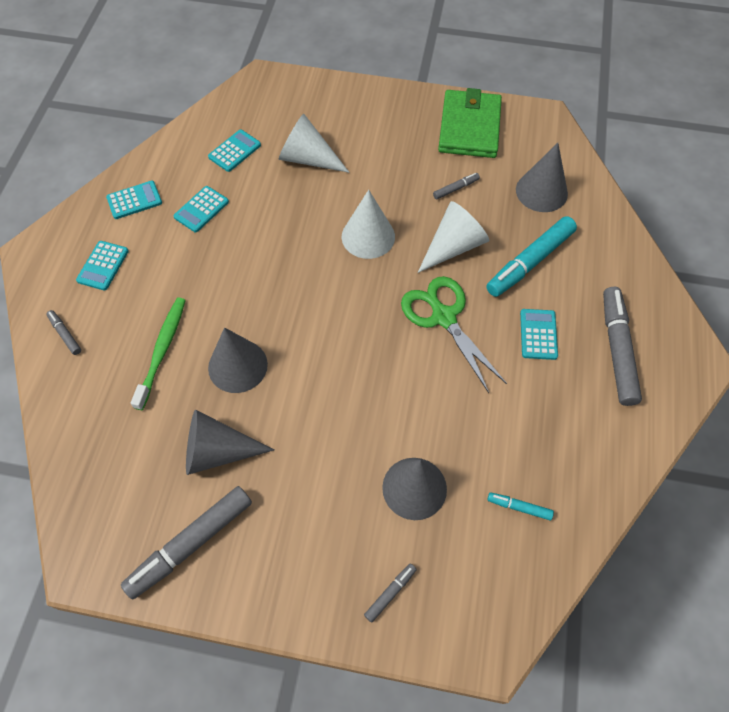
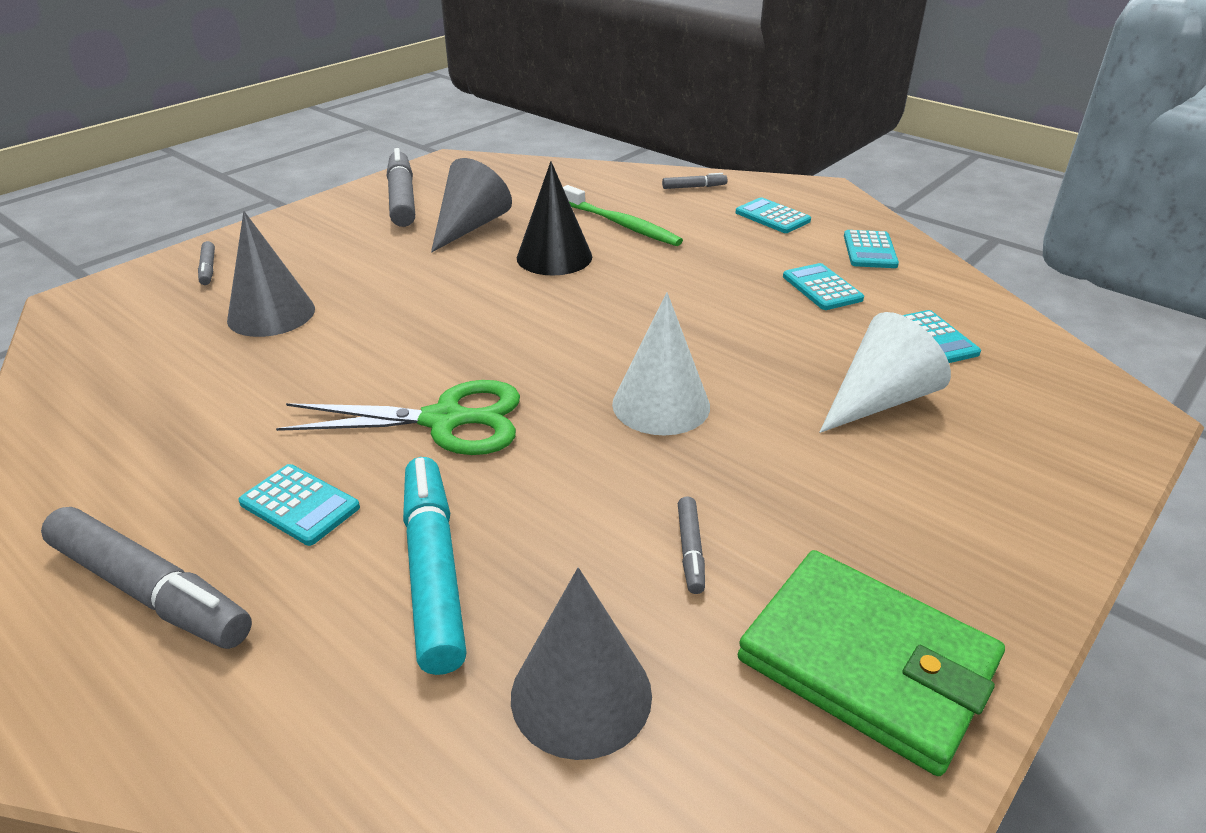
camera: 120 degrees right, 25 degrees down
grey cone [208,327,268,393] -> black cone [517,161,592,276]
white cone [418,201,489,273] -> none
turquoise marker [487,492,554,520] -> none

